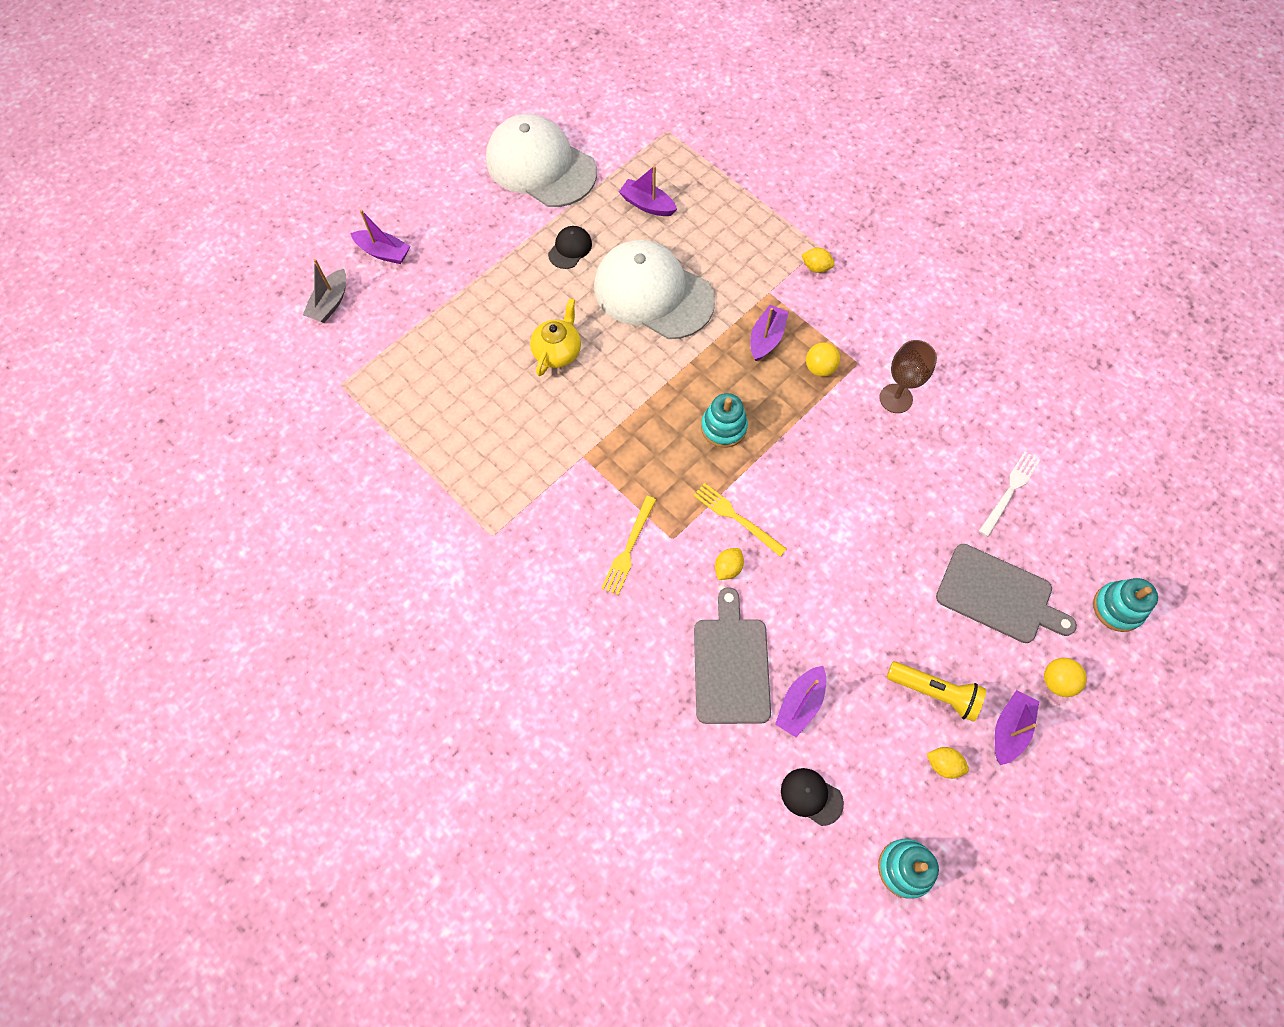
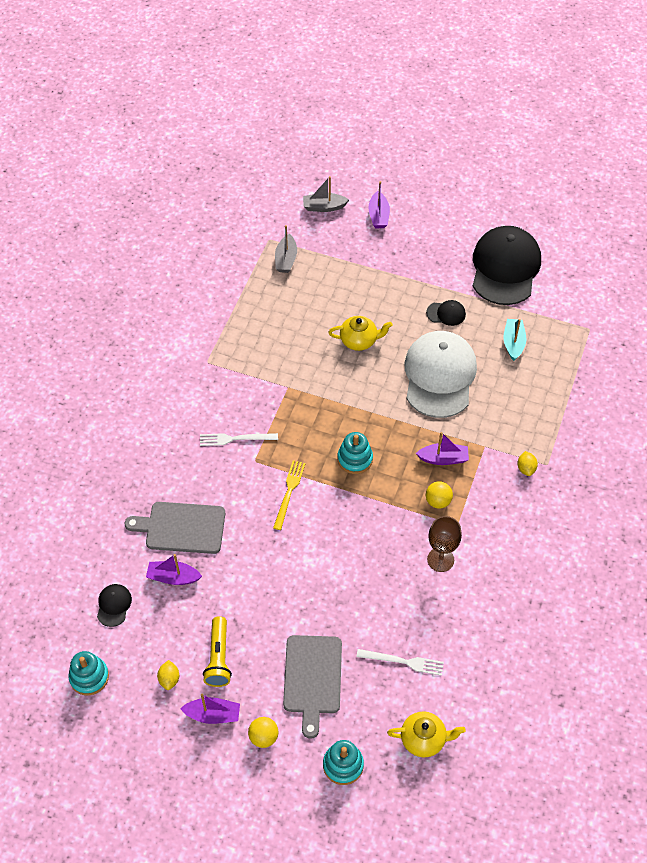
camera: 65 degrees right, 10 degrees down
white cap [486,114,597,207] -> black cap [473,226,541,305]
yellow fork [601,496,656,595] -> white fork [200,433,278,446]
purple boat [619,165,677,216] -> turquoise boat [503,319,527,361]
grey cutting board [694,587,771,724] -> grey cutting board turned 150 degrees counterclockwise [125,502,225,554]
yellow lemon [715,548,744,580] -> none
none -> grey boat [275,225,297,273]
none -> yellow teapot [387,711,466,757]

